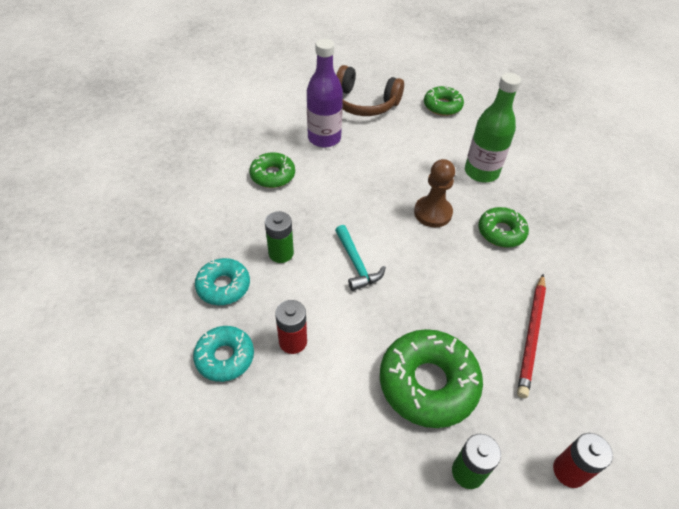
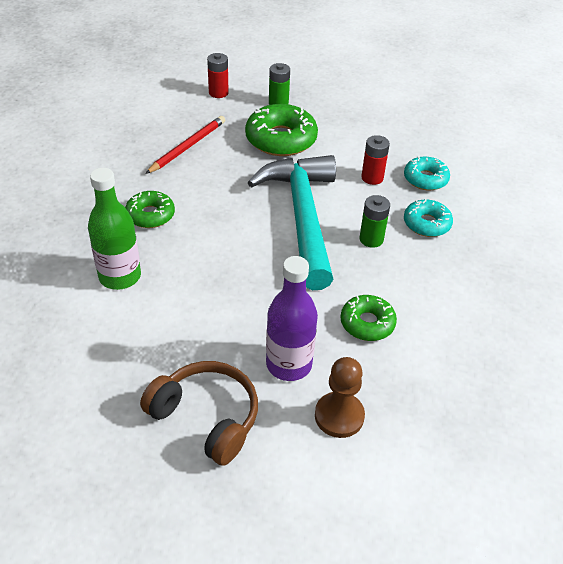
camera: 165 degrees left, 5 degrees down
turquoise hammer [335,225,386,291] -> turquoise hammer [248,155,336,290], size x2.41
brown pawn [414,159,455,227] -> brown pawn moved to [315,357,365,438]
green donut [424,86,464,116] -> none

